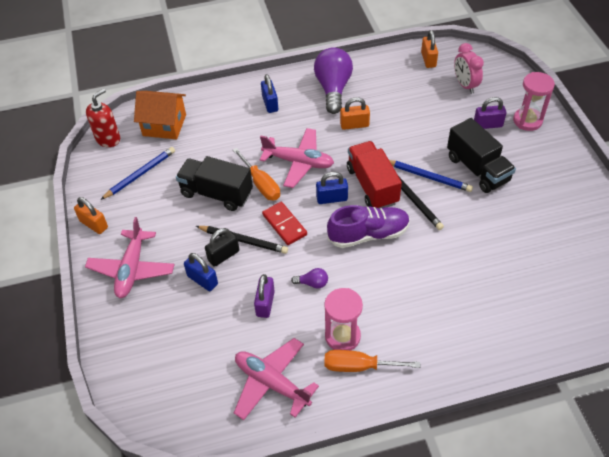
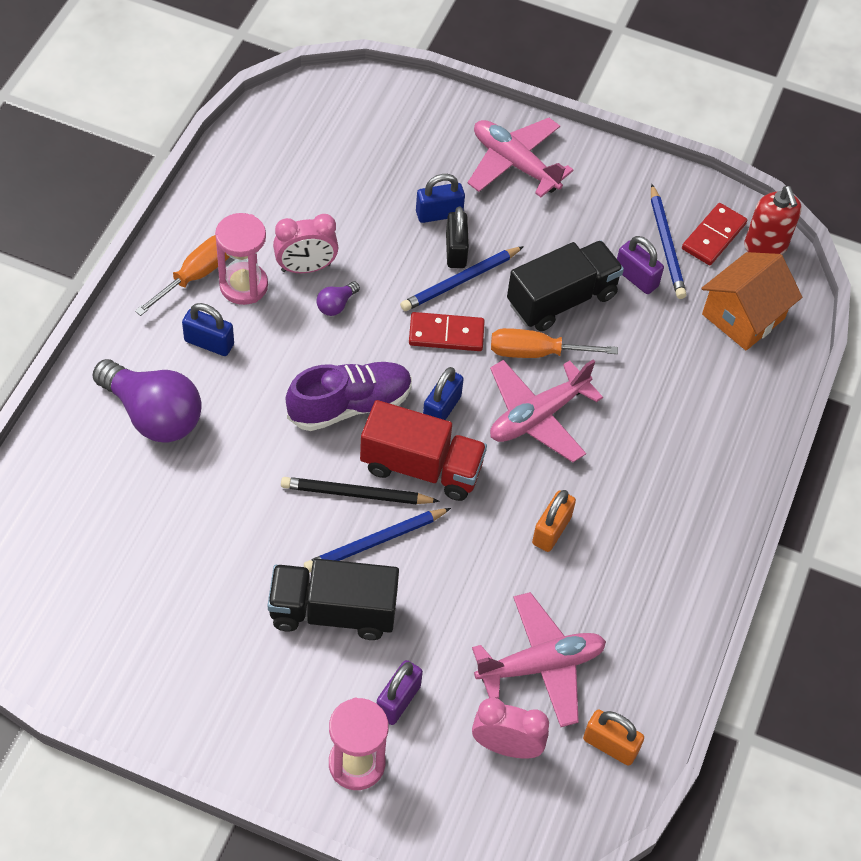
camera: 120 degrees right, 5 degrees up
orange padlock [74,197,108,234] -> none
black pencil [196,226,288,254] -> blue pencil [400,246,524,311]
pink plane [234,338,319,420] -> pink plane moved to [472,592,606,727]
purple padlock [254,274,275,318] -> purple padlock moved to [617,236,664,294]
blue padlock [261,74,278,113] -> blue padlock moved to [182,303,234,356]
purple light bulb [314,47,353,114] -> purple light bulb moved to [92,359,202,443]
purple shoe [327,205,410,248] -> purple shoe turned 135 degrees counterclockwise [286,362,412,431]
none -> pink clock [273,214,338,273]
none -> red domino [682,203,747,265]

